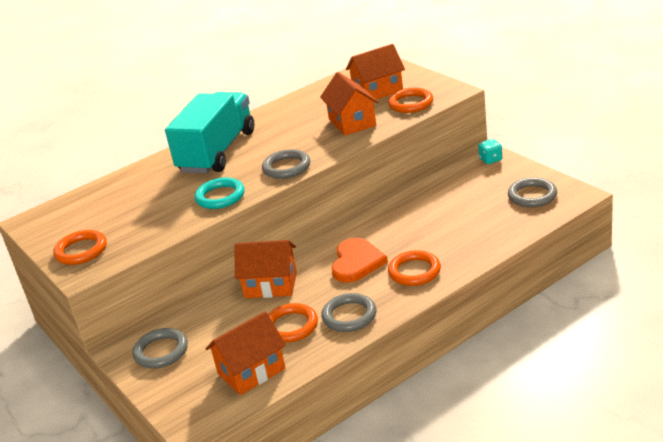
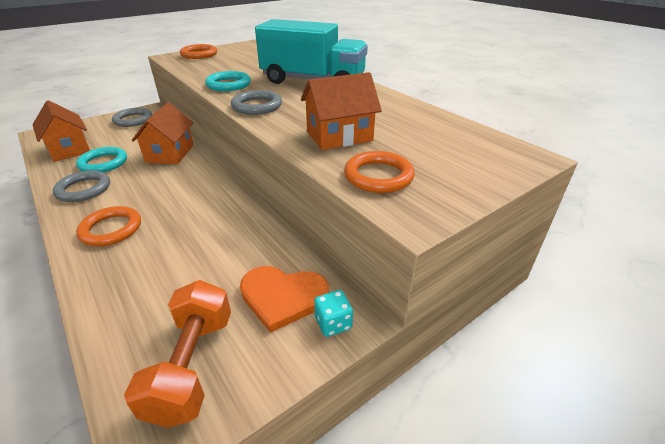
camera: 85 degrees right, 5 degrees up
orange ring [268,303,318,343] -> turquoise ring [76,147,127,172]
orange heart [332,238,388,283] -> orange heart moved to [240,266,329,333]
orange house [346,44,405,100] -> none
grey ring [508,177,557,208] -> orange dumbbell [124,280,231,428]

